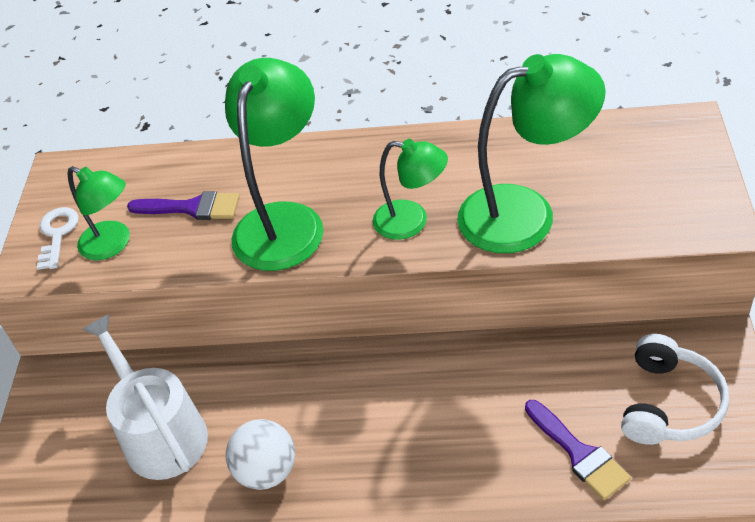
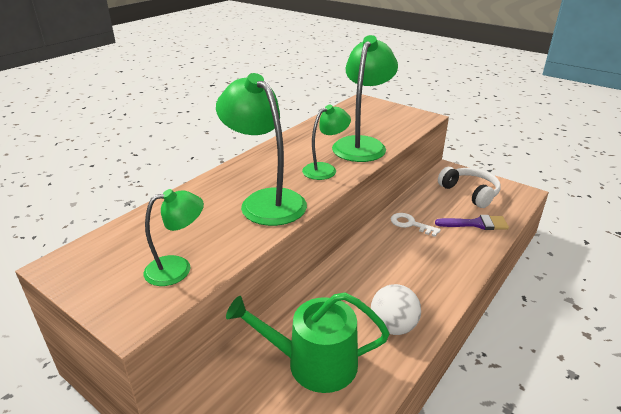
camera: 60 degrees left, 15 degrees down
white key [37,207,79,270] -> white key moved to [391,213,441,237]
white watering can [82,314,208,480] -> green watering can [226,293,389,393]
purple brush [127,191,240,220] -> none

